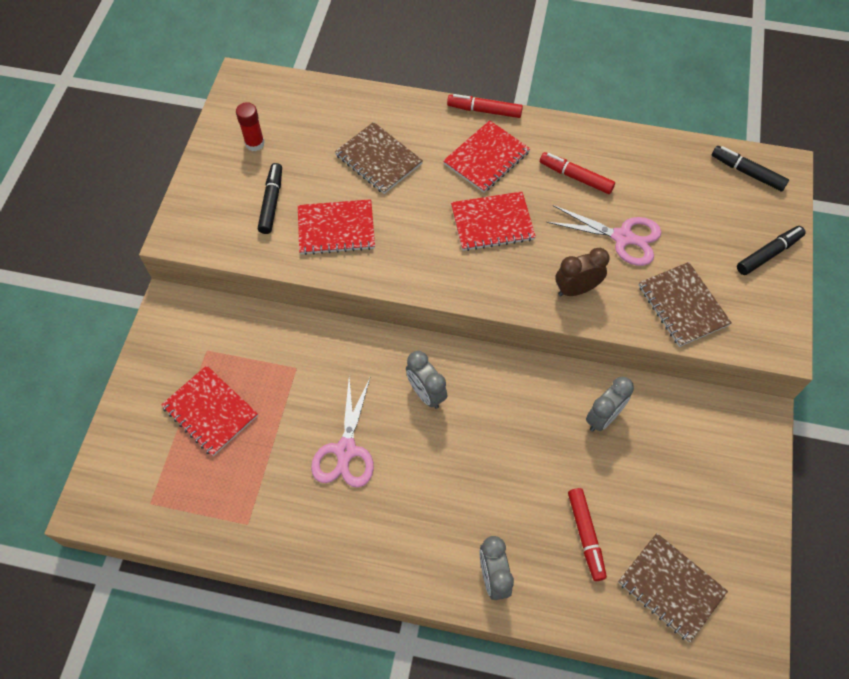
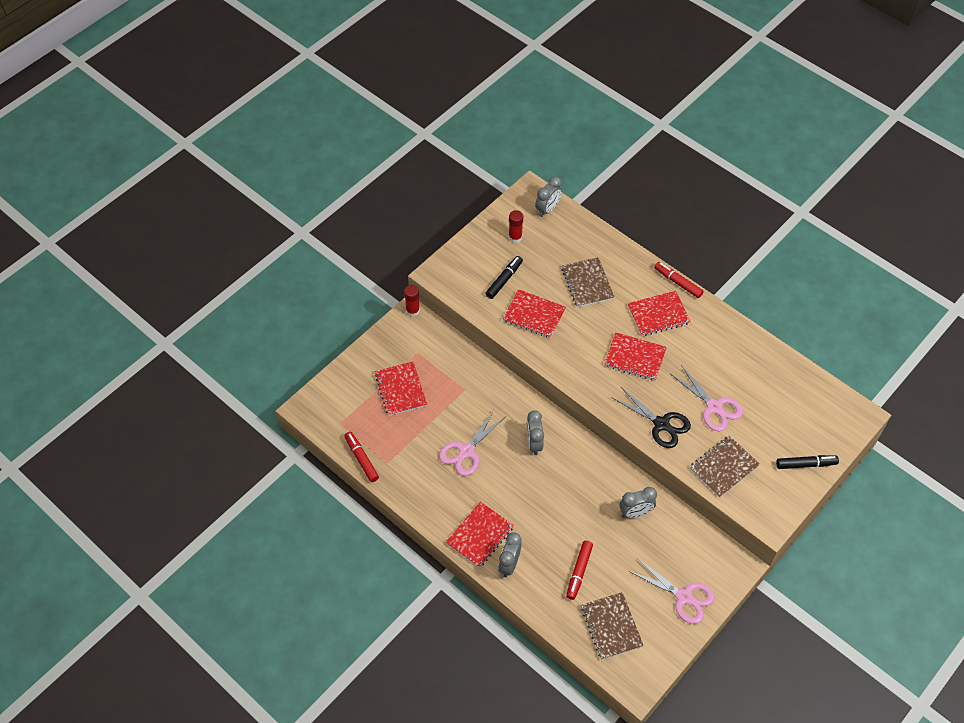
camera: 30 degrees right, 5 degrees down
red marker [540,152,615,194] -> red marker moved to [345,432,379,482]
brown clock [555,248,610,296] -> black scissors [613,387,691,448]
brown notebook [638,262,732,347] -> brown notebook turned 45 degrees clockwise [690,435,760,498]
black marker [712,146,789,191] -> none
none -> red glue stick [404,285,420,317]
none -> red notebook [446,502,514,568]
none -> grey clock [535,176,562,217]
none -> pink scissors [629,558,715,624]

